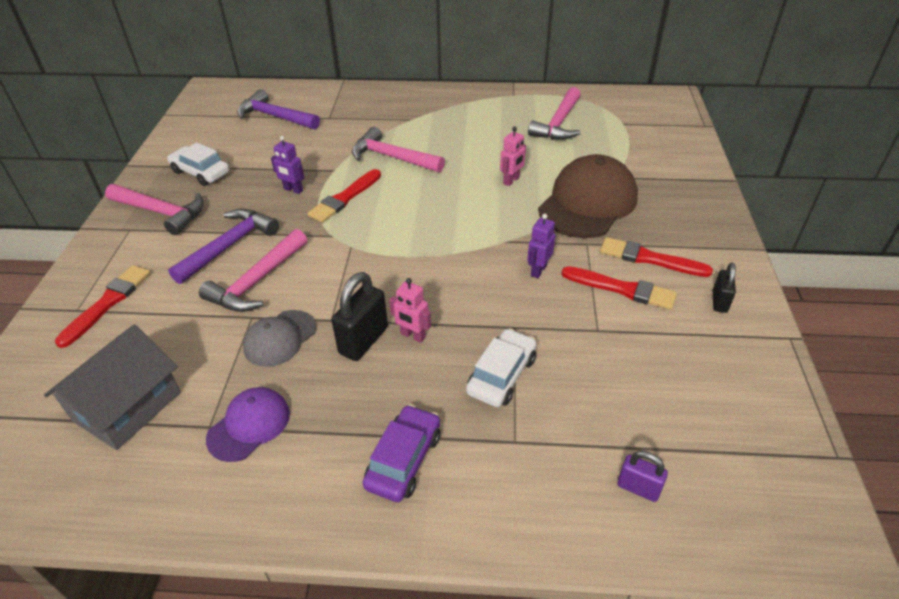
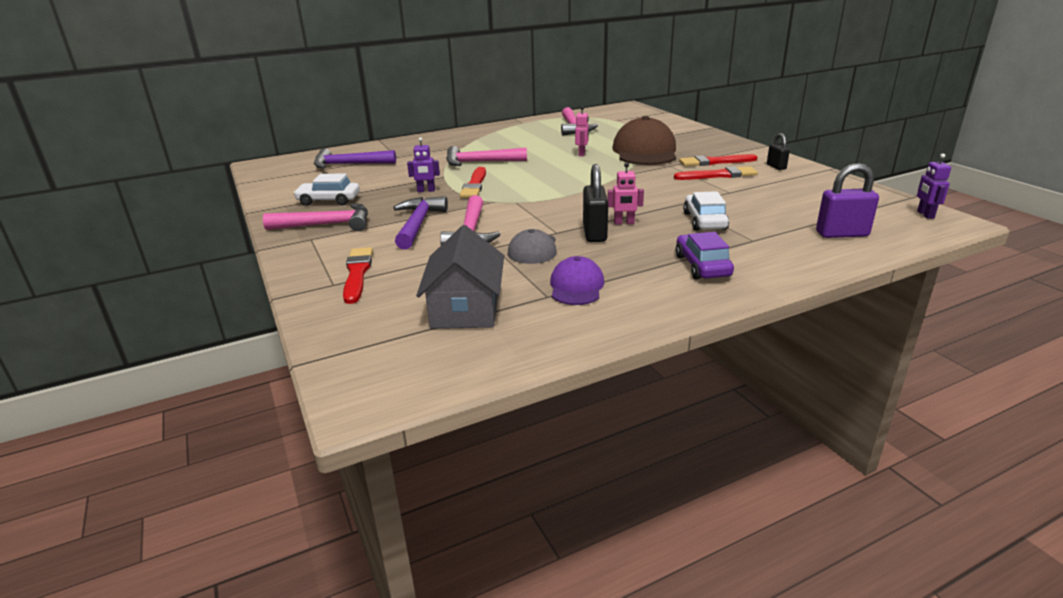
camera: 30 degrees left, 15 degrees down
purple robot [527,214,555,278] -> purple robot moved to [917,154,951,219]
purple padlock [617,451,668,502] -> purple padlock [816,163,879,238], size x1.70

